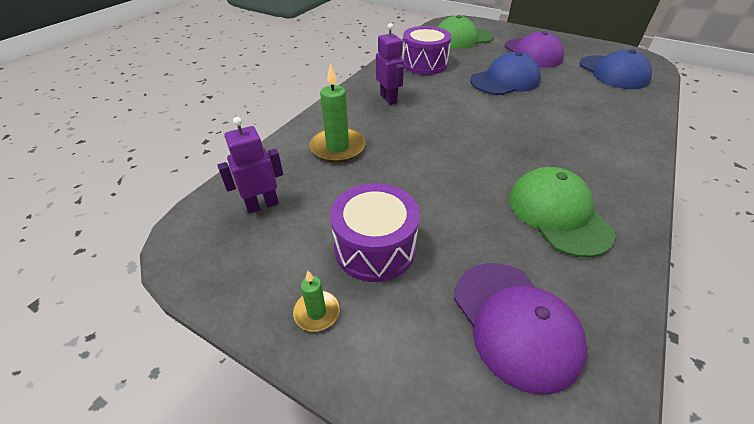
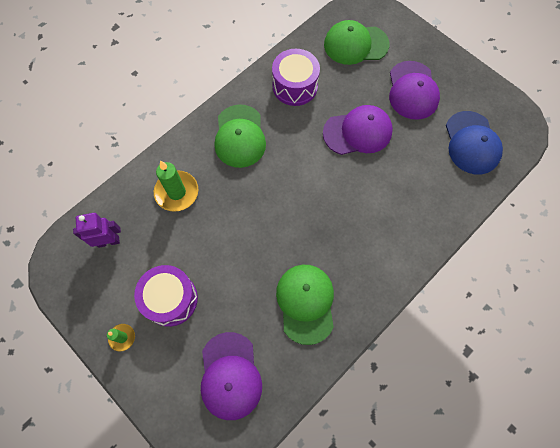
camera: 15 degrees right, 25 degrees up
purple robot [376,23,404,105] -> green cap [215,105,266,168]
blue cap [470,52,541,95] -> purple cap [323,105,393,155]

